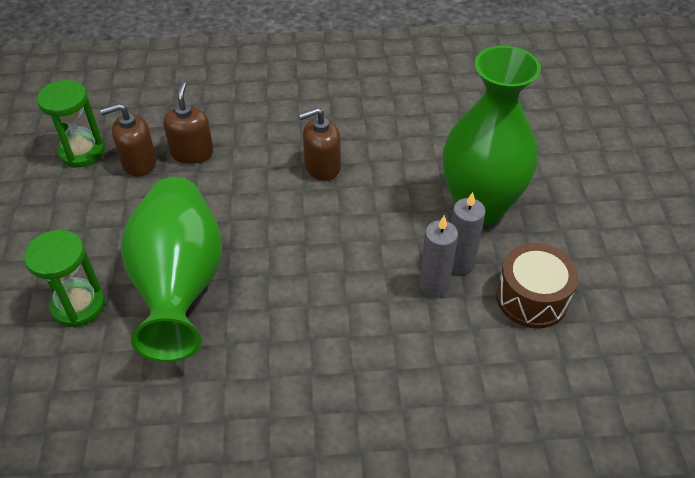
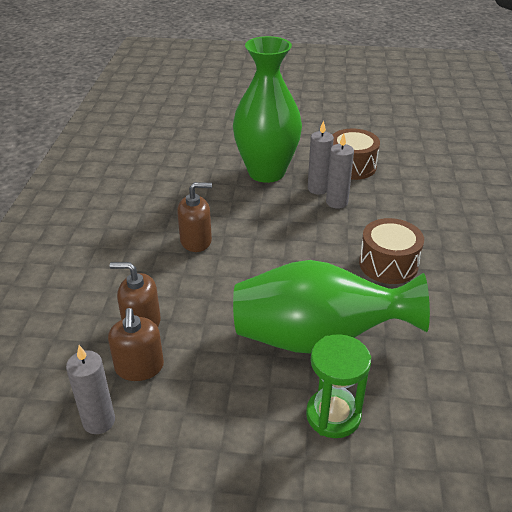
camera: 80 degrees left, 10 degrees down
green hourglass [37,80,105,168] -> grey candle [66,345,115,434]
brown soap dispenser [299,108,341,181] -> brown soap dispenser turned 90 degrees counterclockwise [177,182,212,252]
none -> brown drum [359,218,424,284]

